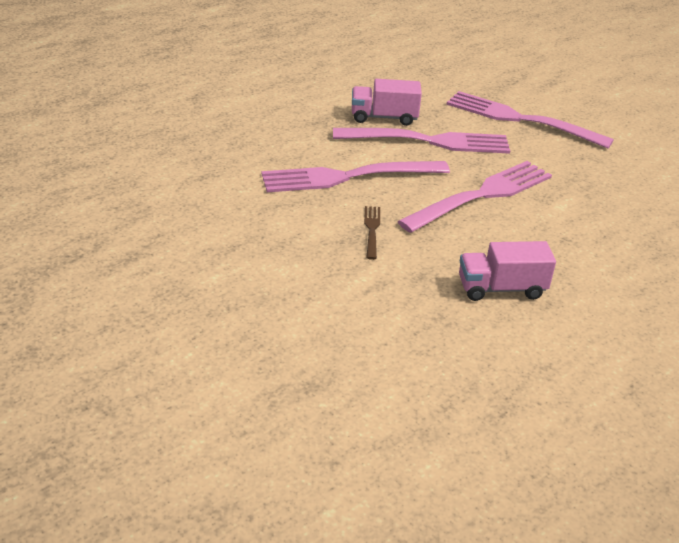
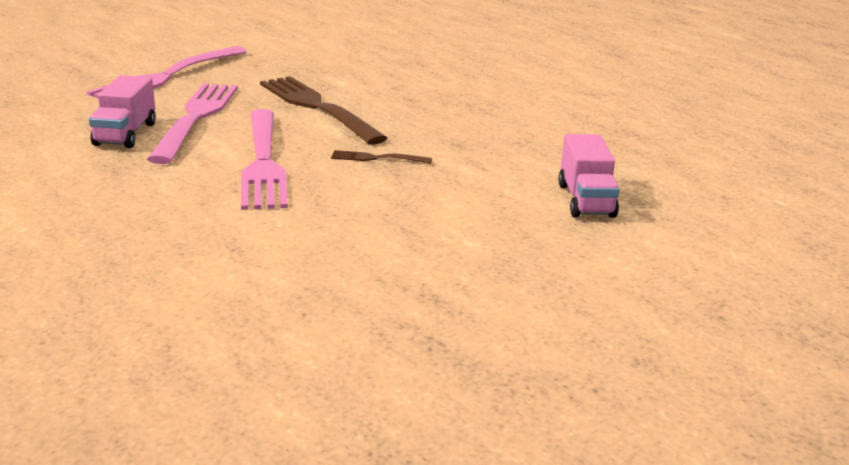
camera: 85 degrees left, 10 degrees down
pink fork [397,161,552,233] -> brown fork [260,76,387,145]
pink truck [459,241,556,301] -> pink truck moved to [558,134,620,218]

